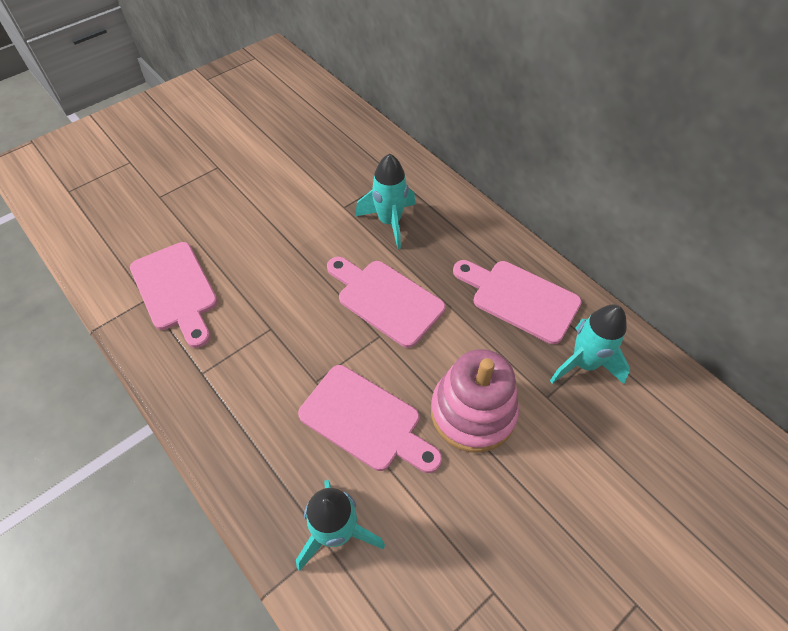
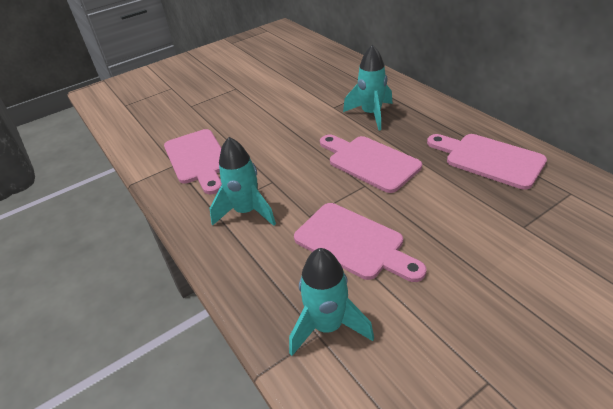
camera: 10 degrees right, 15 degrees down
pink stacking toy [431,349,519,453] -> none
turquoise rocket [550,305,630,384] -> turquoise rocket moved to [210,137,276,226]

